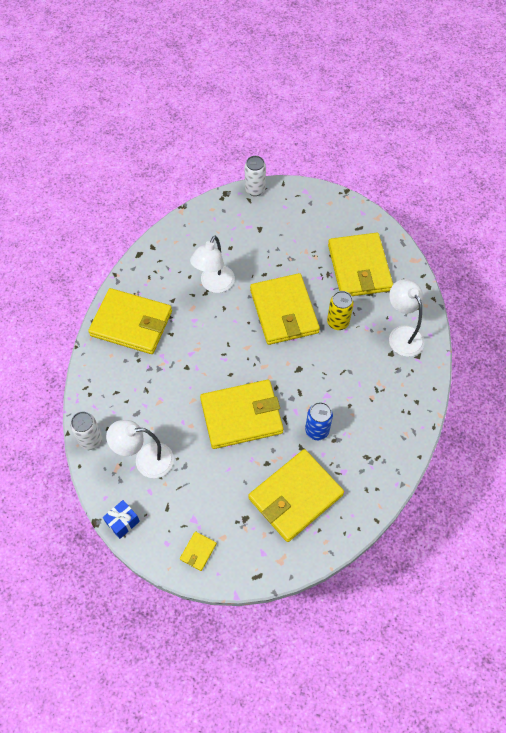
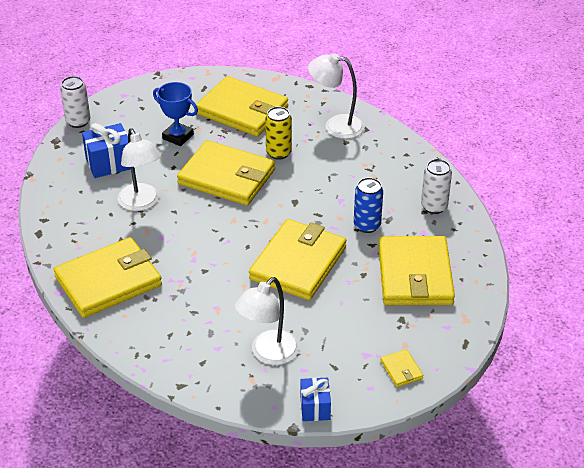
camera: 50 degrees left, 20 degrees down
white can [70,412,102,450] -> white can moved to [421,159,452,214]
none -> blue gift [82,123,131,178]
none -> blue trophy [153,82,198,146]

